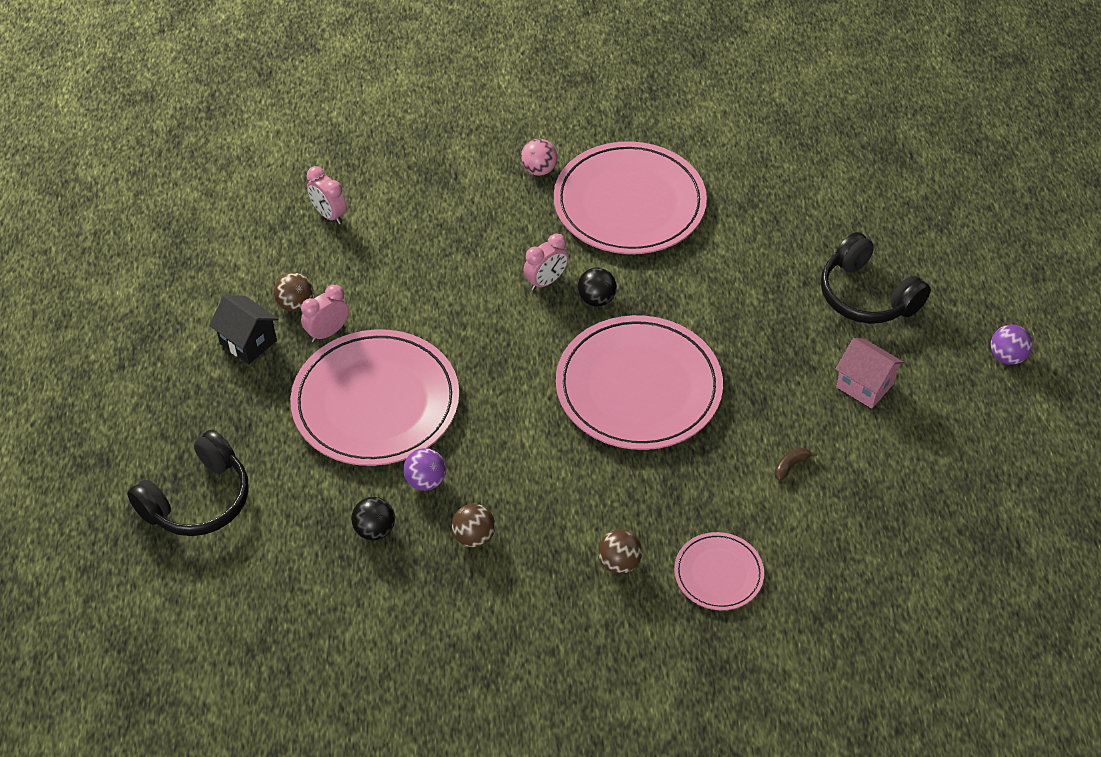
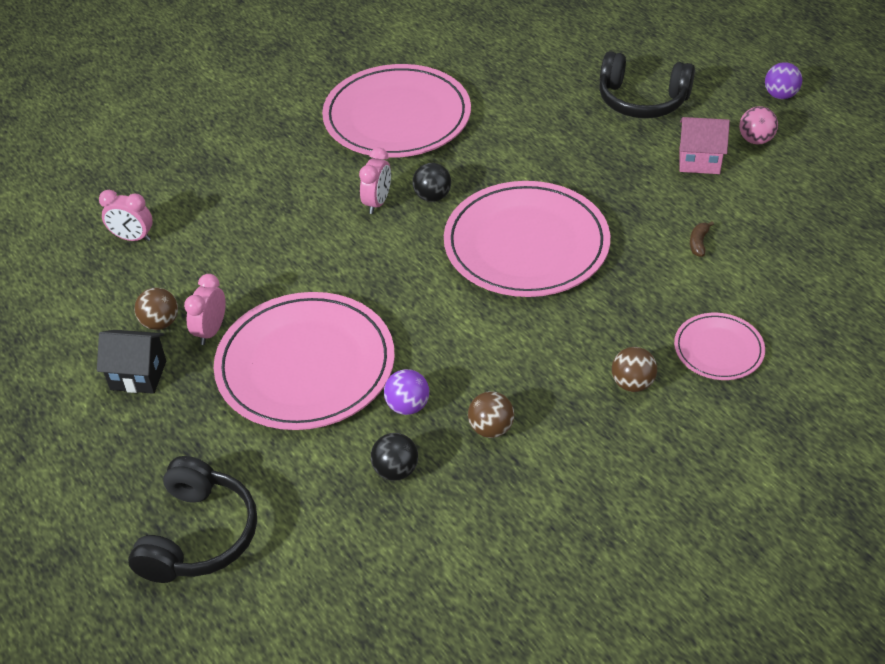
camera: 30 degrees left, 5 degrees down
pink ball [521,139,557,176] -> pink ball moved to [739,106,778,145]

